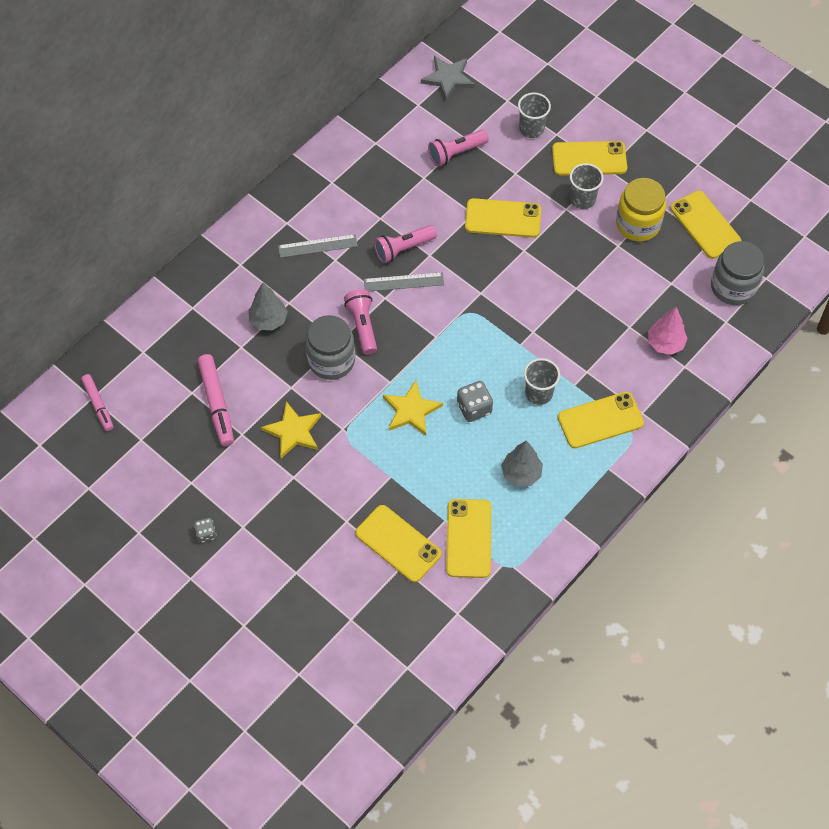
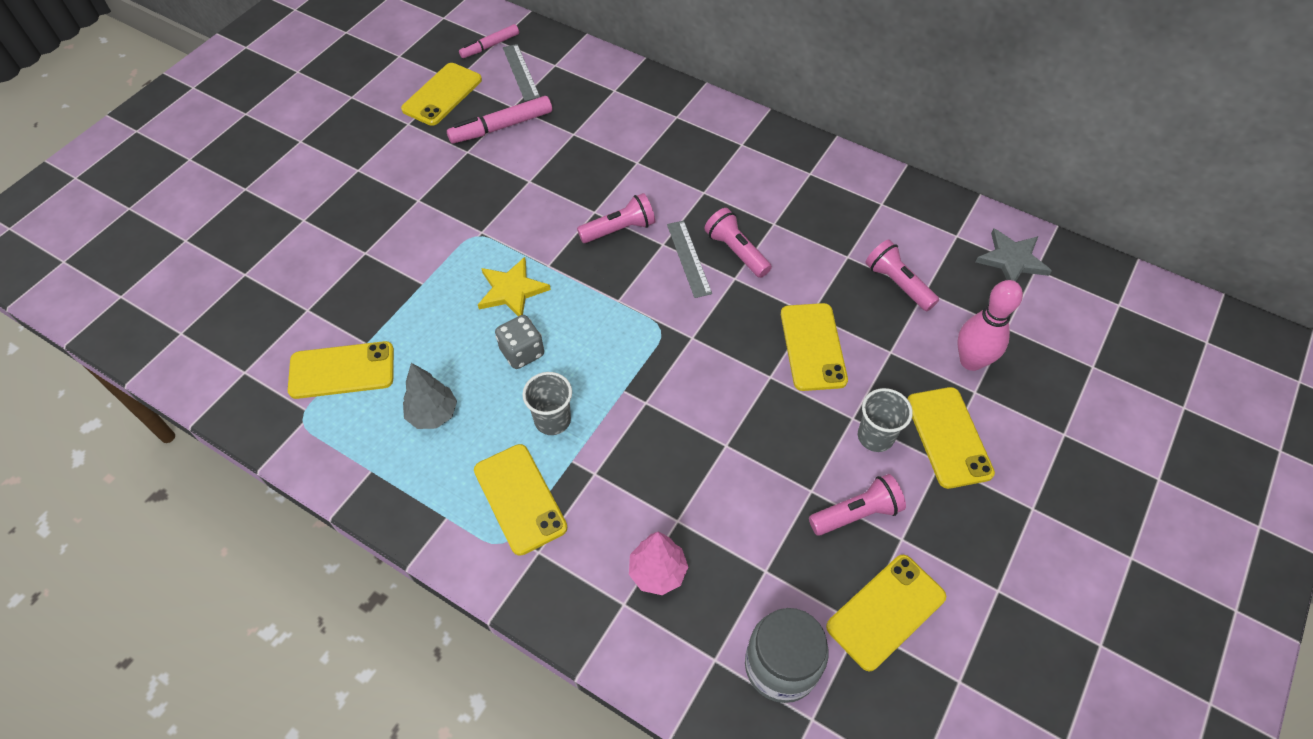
camera: 80 degrees right, 5 degrees down
grey dice [194,518,217,543] -> none
grey tree [249,283,288,330] -> none
yellow star [261,401,321,458] -> none
grey ruler [278,234,358,258] -> grey ruler moved to [503,44,540,101]
grey jar [305,315,355,380] -> none
yellow phone [355,505,441,582] -> yellow phone moved to [401,63,482,126]
grey cup [518,92,551,138] -> pink bowling pin [957,280,1023,371]
yellow jar [616,178,666,241] -> pink flashlight [809,474,906,536]

